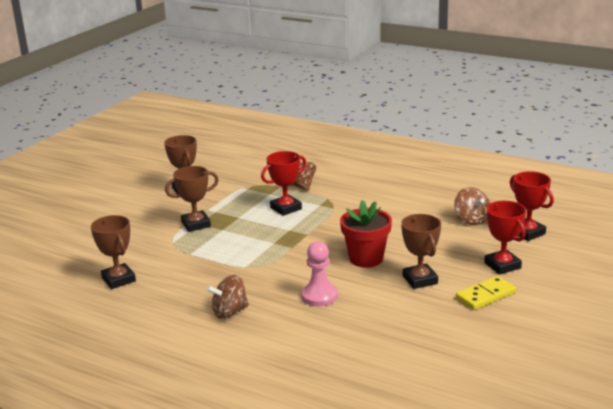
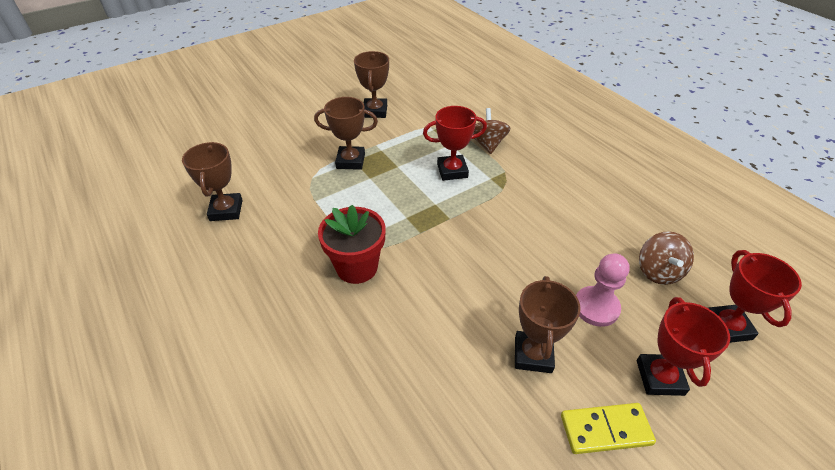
camera: 25 degrees right, 20 degrees up
brown spinning top [207,275,249,319] -> none
pink pawn [302,241,338,306] -> pink pawn moved to [576,253,630,327]
red flower pot [340,200,392,268] -> red flower pot moved to [318,205,386,284]

